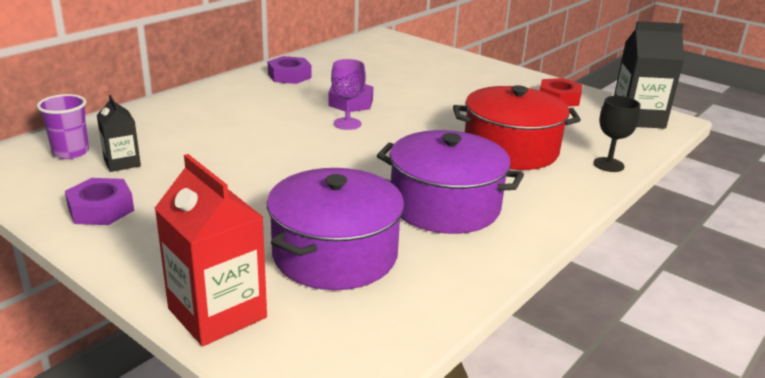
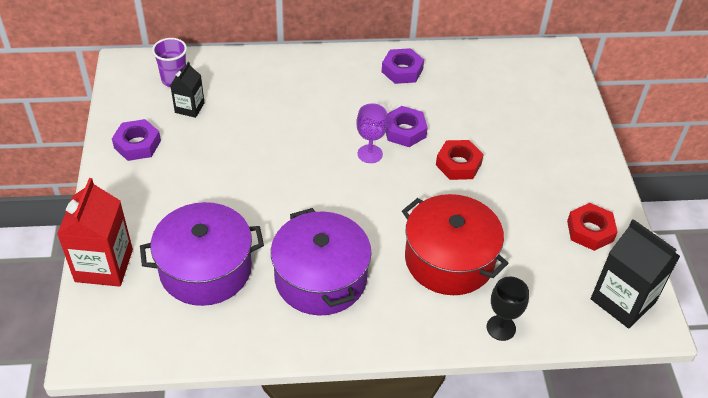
camera: 45 degrees right, 20 degrees up
none -> red nut [436,140,484,180]

